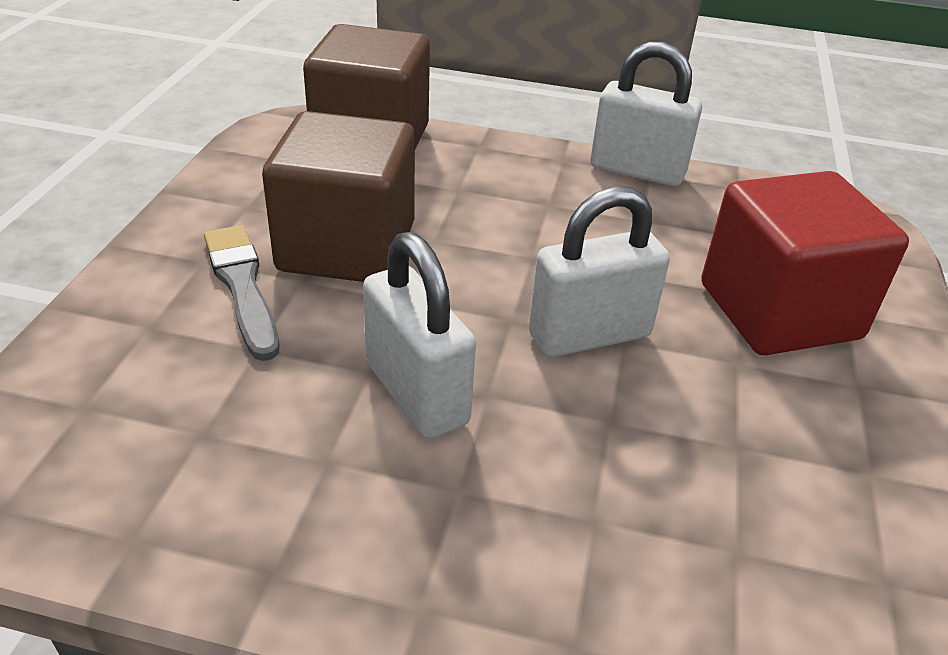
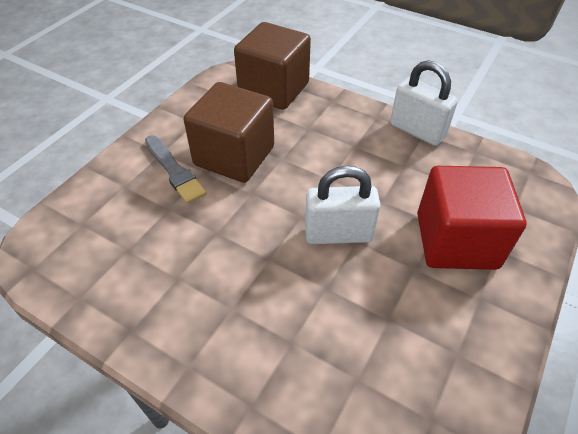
camera: 20 degrees right, 10 degrees up
grey brush [204,225,279,361] -> grey brush turned 150 degrees clockwise [145,135,207,204]
white padlock [363,232,476,439] -> none

